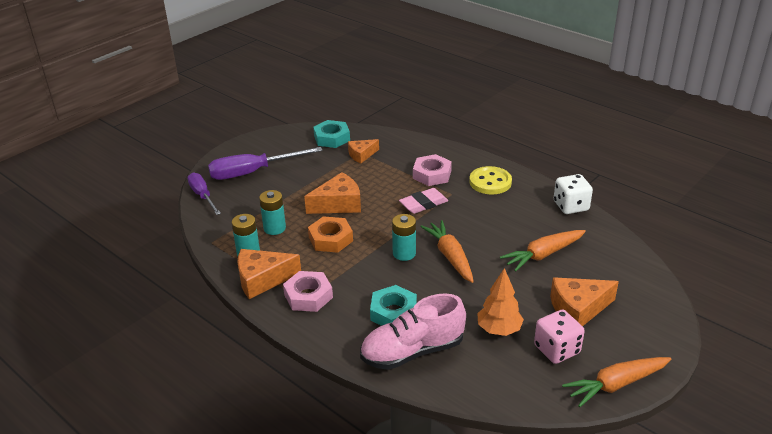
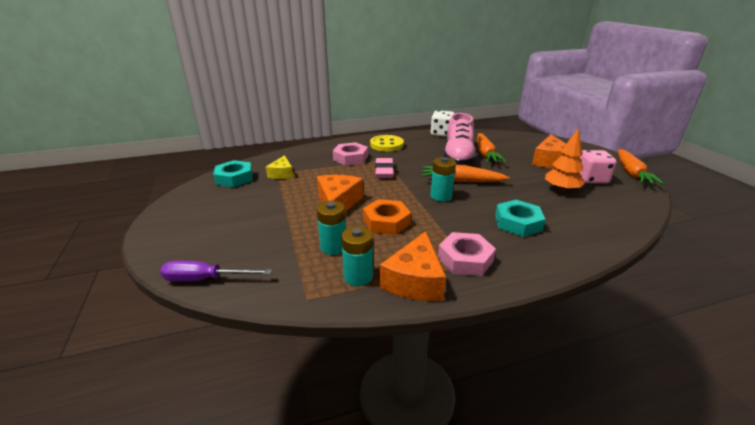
camera: 60 degrees left, 5 degrees down
purple screwdriver [208,147,323,180] -> none
orange cheese [348,139,379,163] -> yellow cheese [266,155,293,179]
pink shoe [360,293,466,370] -> pink shoe moved to [444,113,476,165]

